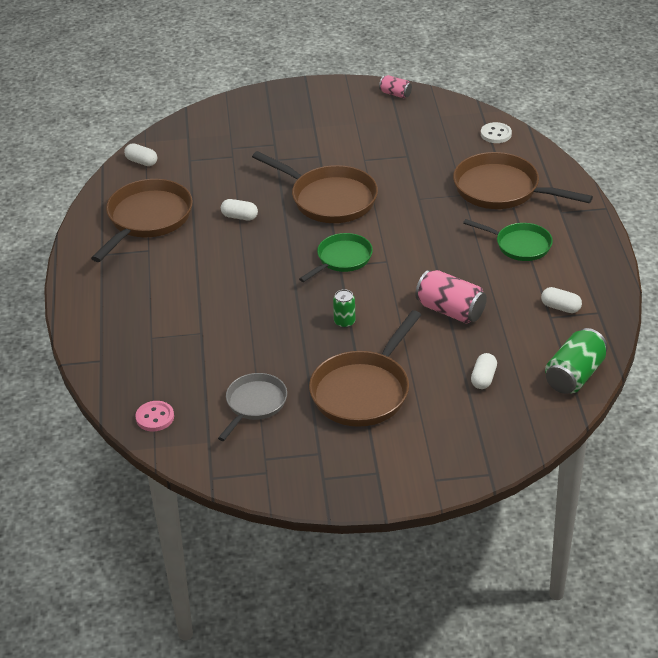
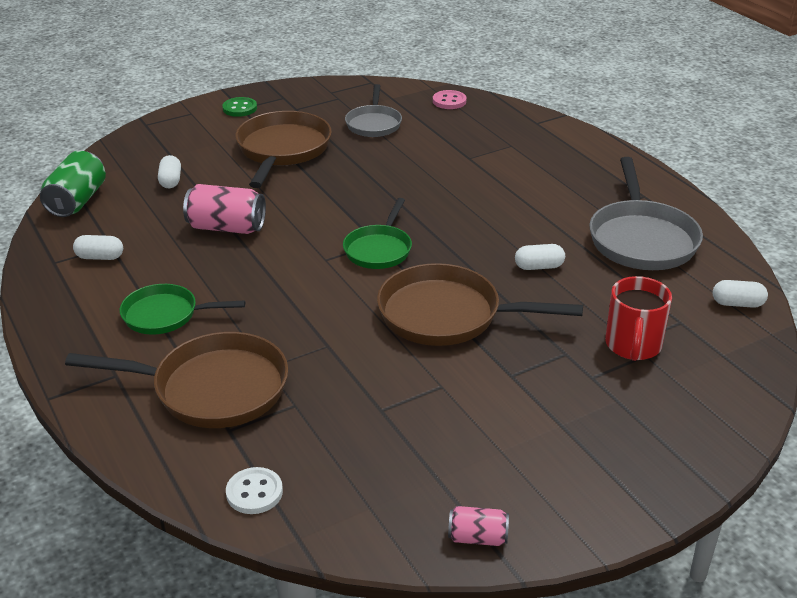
camera: 155 degrees right, 5 degrees down
brown pan [91,179,193,262] -> grey pan [589,157,703,270]
green can [333,289,356,328] -> none
none -> green button [222,97,257,117]
none -> red mug [605,276,672,361]

